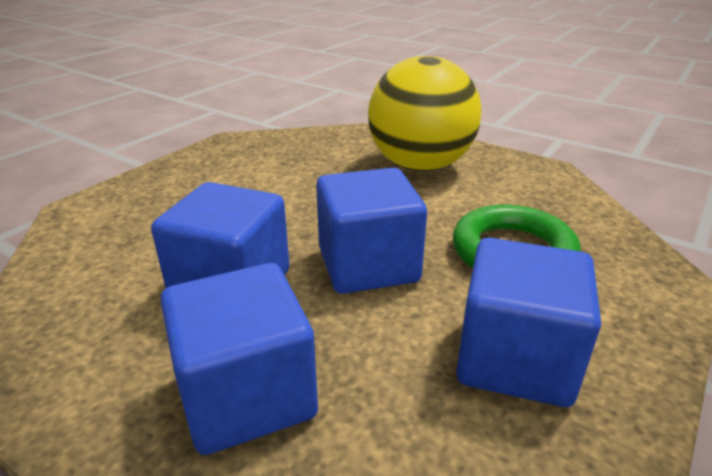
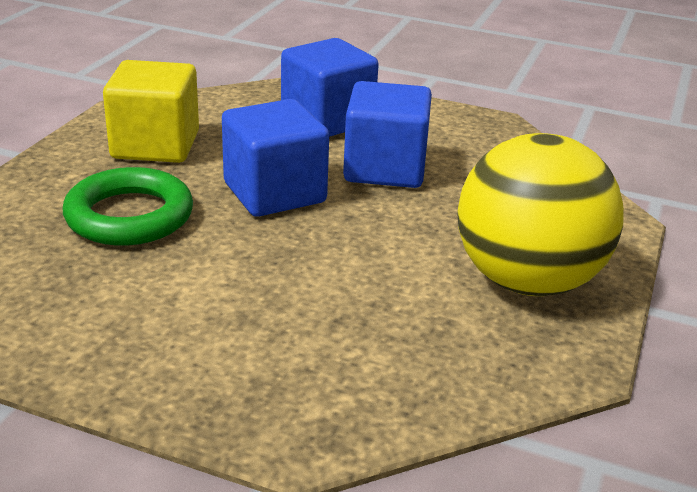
camera: 165 degrees right, 0 degrees up
yellow ball [368,56,481,171] -> yellow ball moved to [457,133,624,296]
blue cube [456,238,601,407] -> yellow cube [103,60,199,163]

